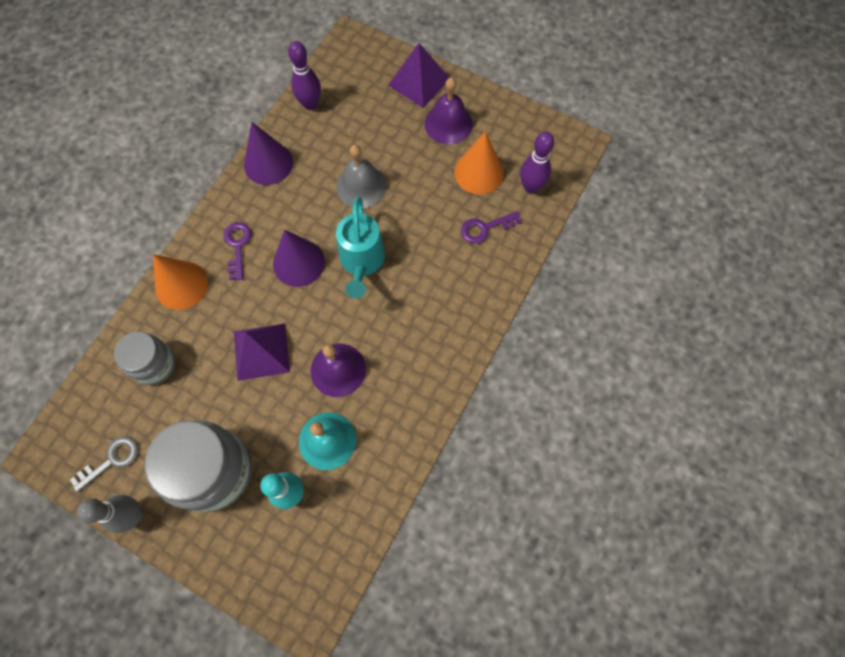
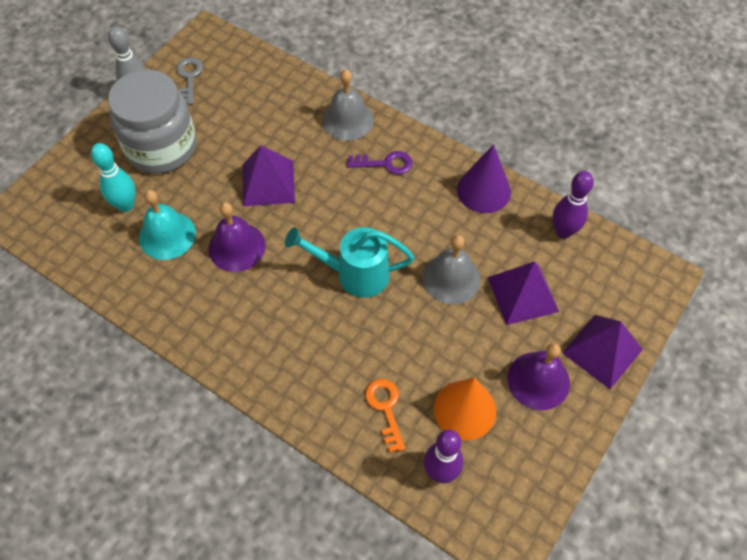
camera: 95 degrees right, 10 degrees down
grey key [70,436,138,492] -> grey key turned 150 degrees counterclockwise [177,57,203,105]
grey jar [114,332,176,385] -> none
orange cone [153,254,208,310] -> grey bell [322,69,374,141]
purple cone [273,230,325,287] -> none
purple key [461,211,522,244] -> orange key [365,379,405,452]
none -> purple pyramid [488,261,559,325]

